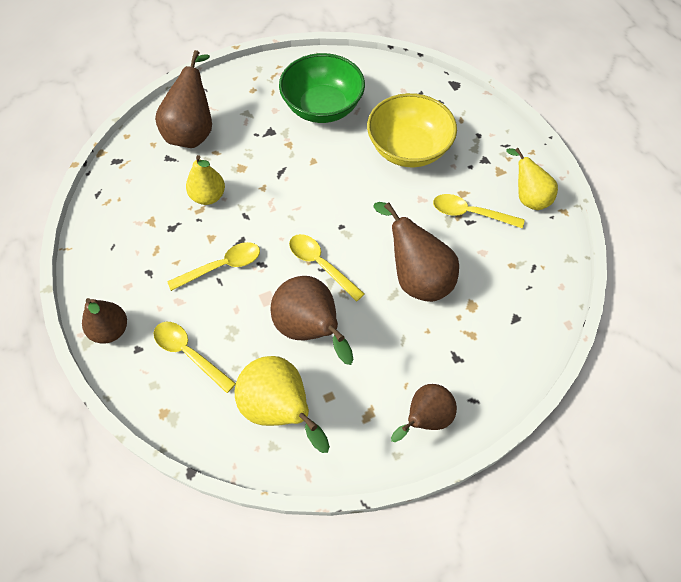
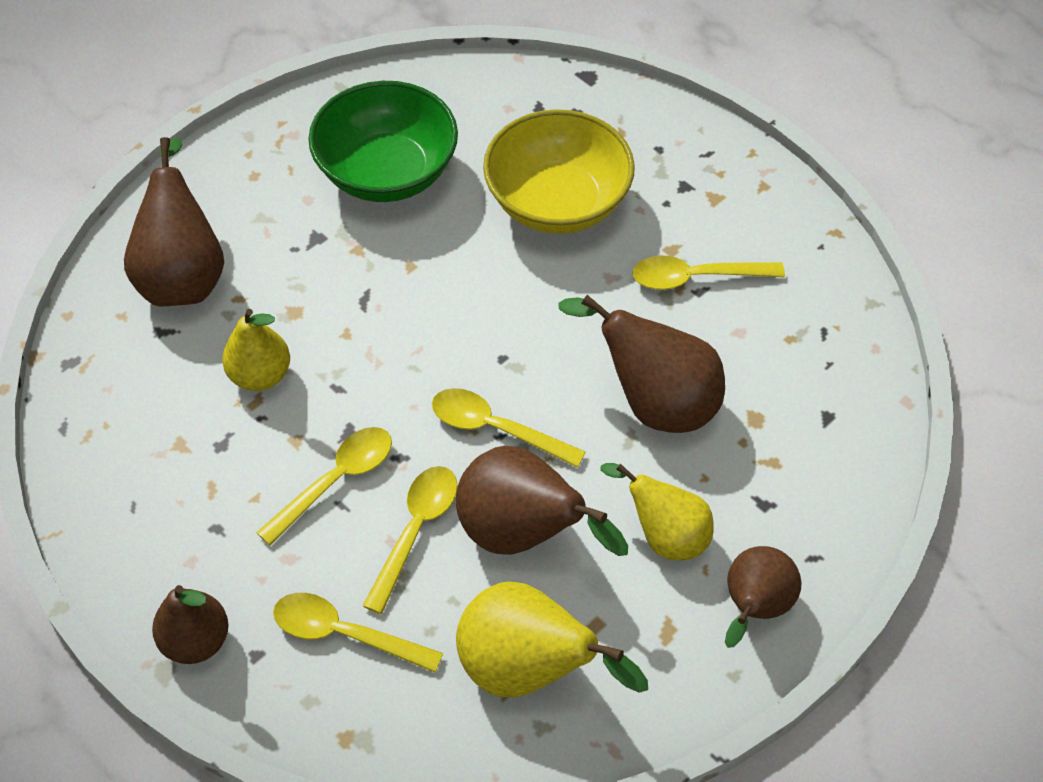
camera: 20 degrees left, 5 degrees down
yellow pear [506,148,558,210] -> yellow pear moved to [601,463,713,560]
none -> yellow spoon [363,466,458,614]

